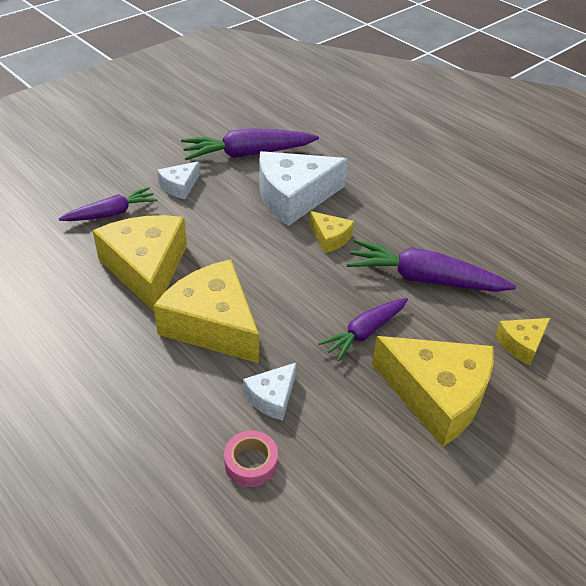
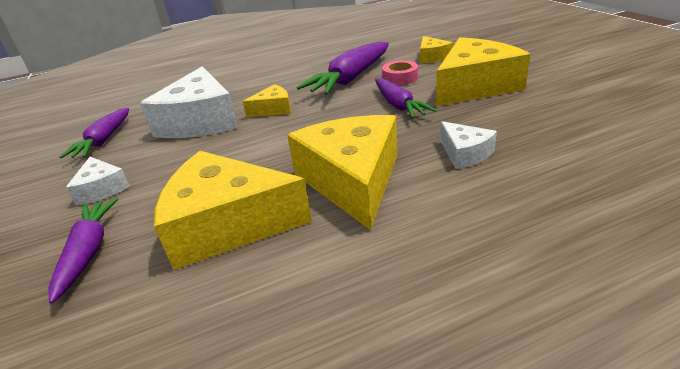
camera: 65 degrees left, 10 degrees down
yellow cheese [154,259,259,363] -> yellow cheese turned 105 degrees clockwise [287,115,397,230]
purple carrot [181,128,319,160] -> purple carrot [60,108,129,158], size x0.64
pink tape [224,431,278,487] -> pink tape moved to [382,60,418,85]

